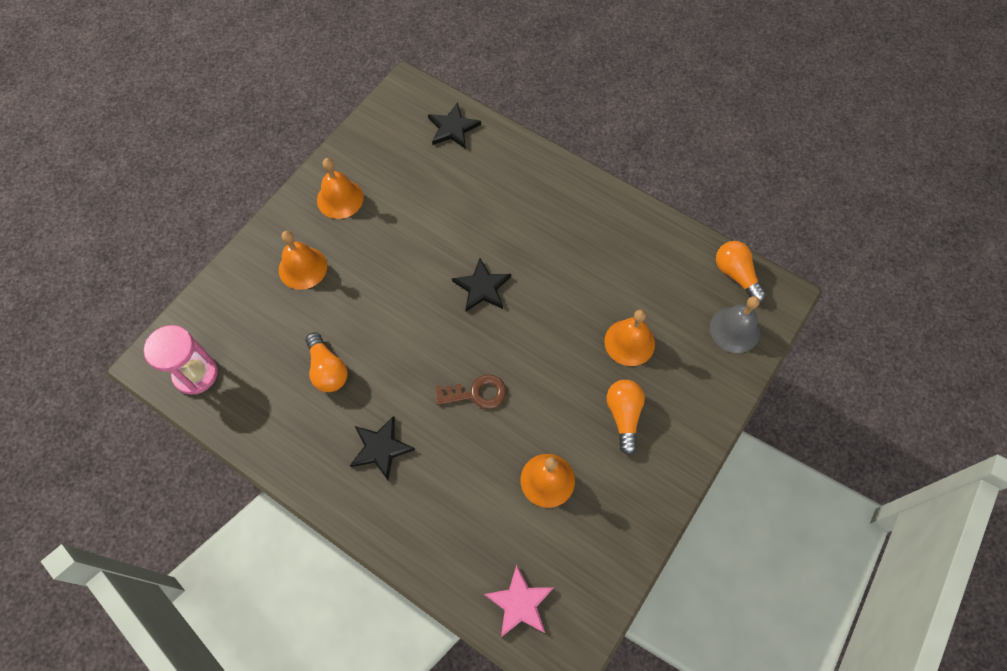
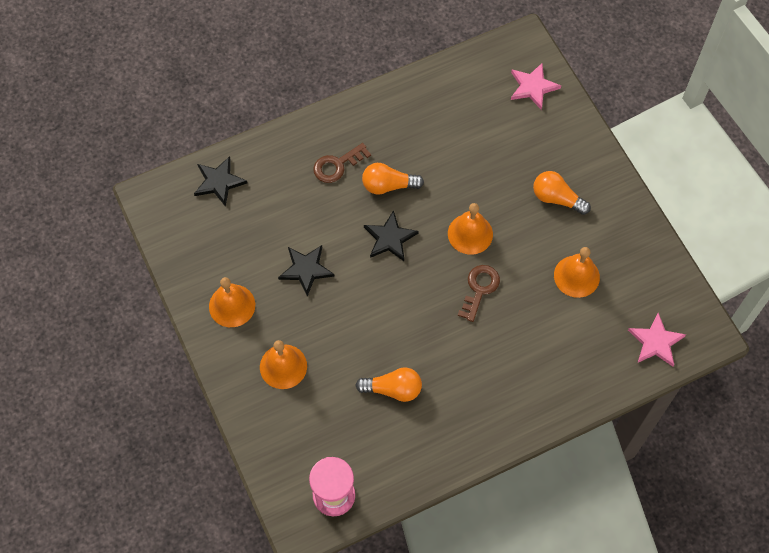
camera: 60 degrees left, 0 degrees up
black star [350,416,415,480] -> black star moved to [278,245,335,296]
orange bell [604,310,655,366] -> orange bell moved to [448,203,493,255]
grey bell [710,296,760,353] -> pink star [511,63,561,110]
orange light bulb [716,241,766,303] -> orange light bulb moved to [362,163,424,195]
none -> brown key [313,143,371,183]

